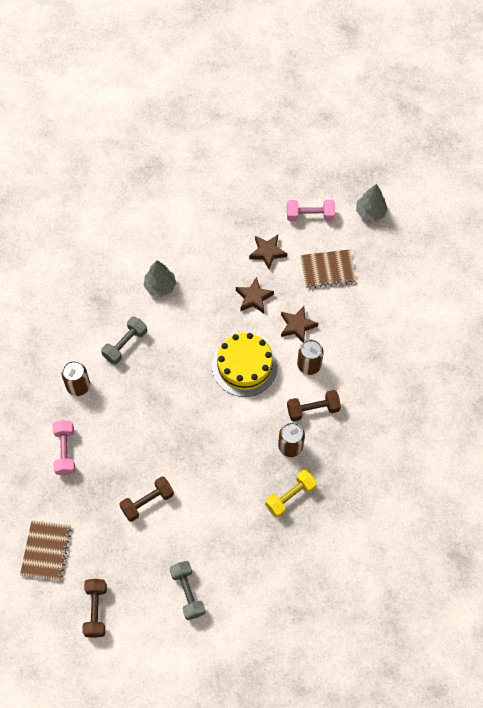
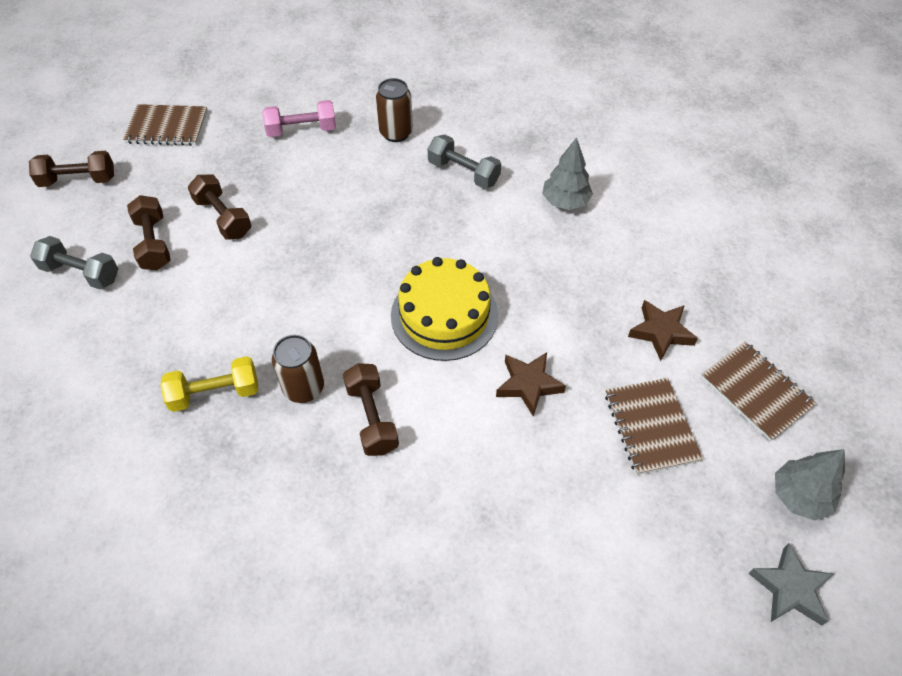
camera: 85 degrees right, 10 degrees down
grey dumbbell [170,561,205,620] -> grey dumbbell turned 45 degrees clockwise [30,236,119,289]
brown star [236,277,274,314] -> none
yellow dumbbell [265,470,317,518] -> yellow dumbbell turned 60 degrees counterclockwise [160,356,258,412]
pink dumbbell [287,200,335,221] -> brown notebook [701,341,817,441]
brown can [297,339,324,375] -> none
none -> brown dumbbell [127,195,171,270]
none -> grey star [748,543,834,625]

